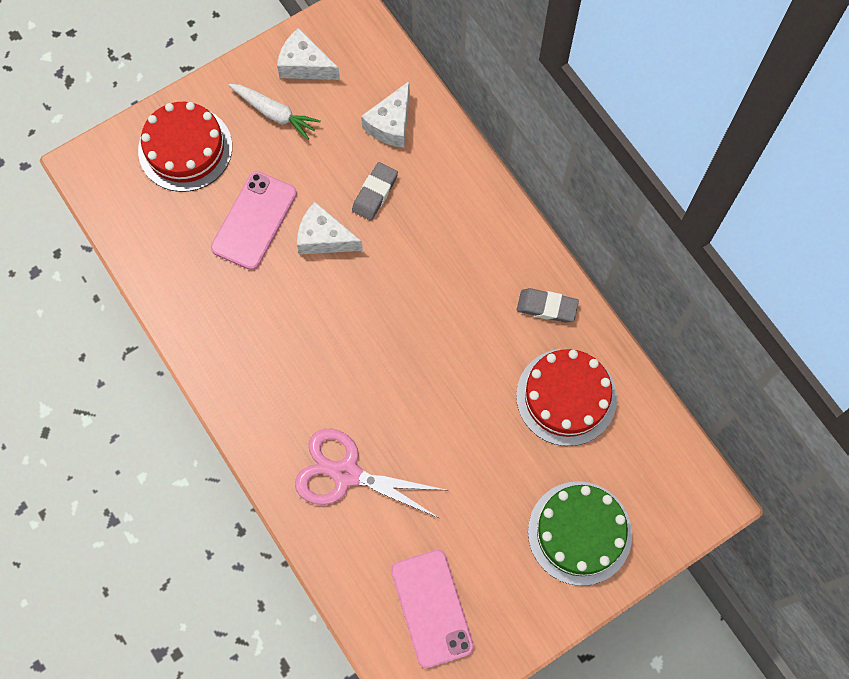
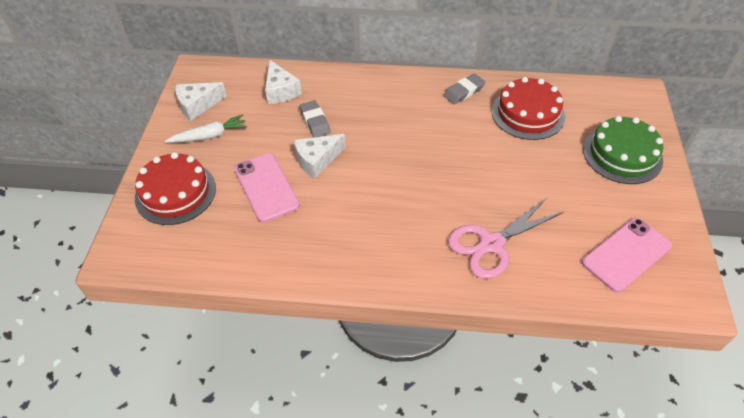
camera: 50 degrees left, 20 degrees down
pink phone [391,549,474,668] -> pink phone turned 60 degrees counterclockwise [582,218,672,293]

